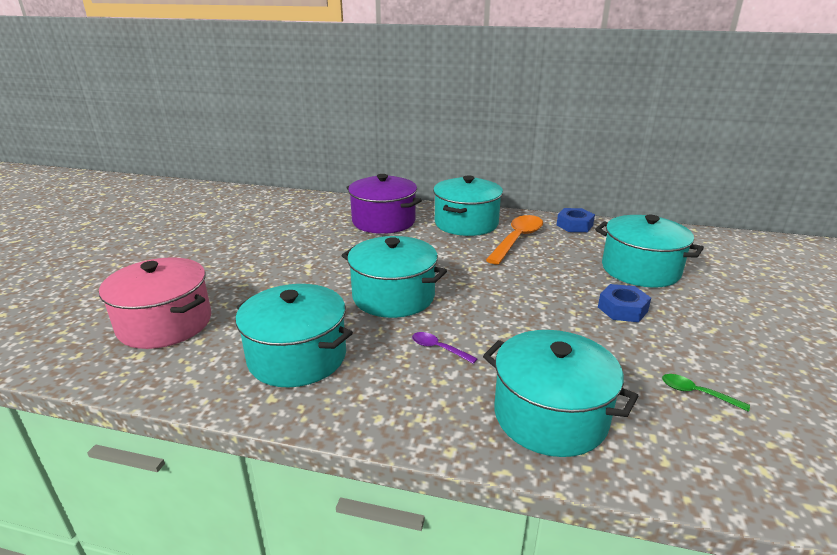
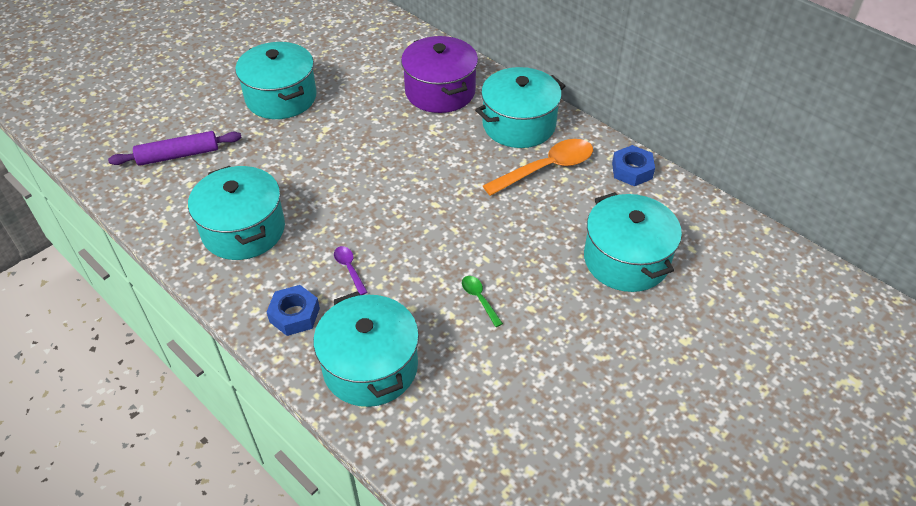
camera: 30 degrees right, 20 degrees up
pink pot [99,257,211,349] -> purple rolling pin [108,131,242,166]
turquoise pot [341,236,447,318] -> turquoise pot moved to [235,42,317,119]
blue nut [598,284,651,322] -> blue nut moved to [267,285,320,336]
green spoon [662,374,750,412] -> green spoon moved to [462,276,503,327]

